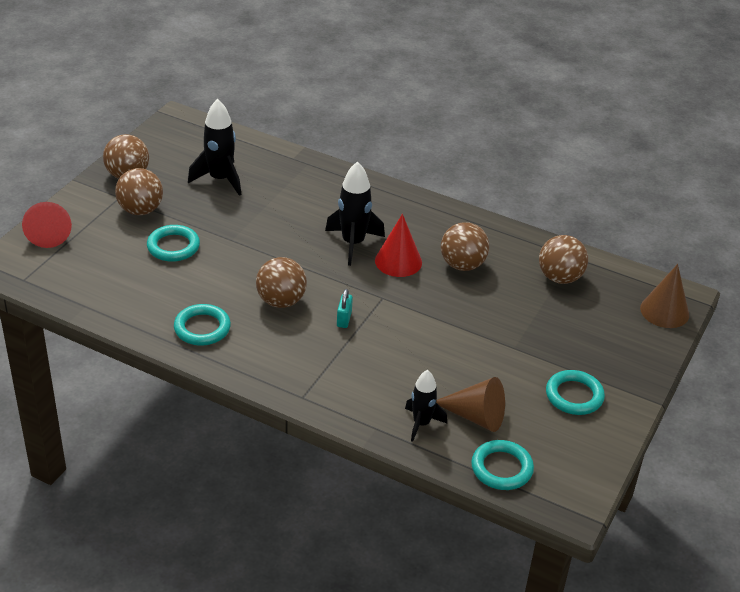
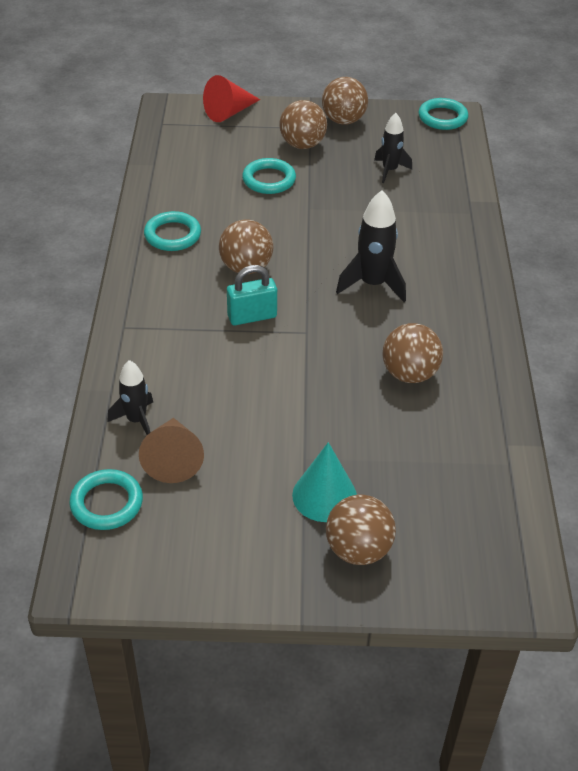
camera: 65 degrees right, 5 degrees up
black rocket [188,99,241,196] -> black rocket [374,113,412,183], size x0.65
turquoise padlock [337,289,353,328] -> turquoise padlock [227,265,277,325], size x1.58
red cone [375,214,422,277] -> none
brown ball [539,235,588,284] -> brown ball moved to [326,494,396,565]
turquoise ring [546,370,605,415] -> turquoise ring moved to [419,98,468,130]
brown cone [640,264,689,328] -> none
none -> turquoise cone [292,442,357,522]

